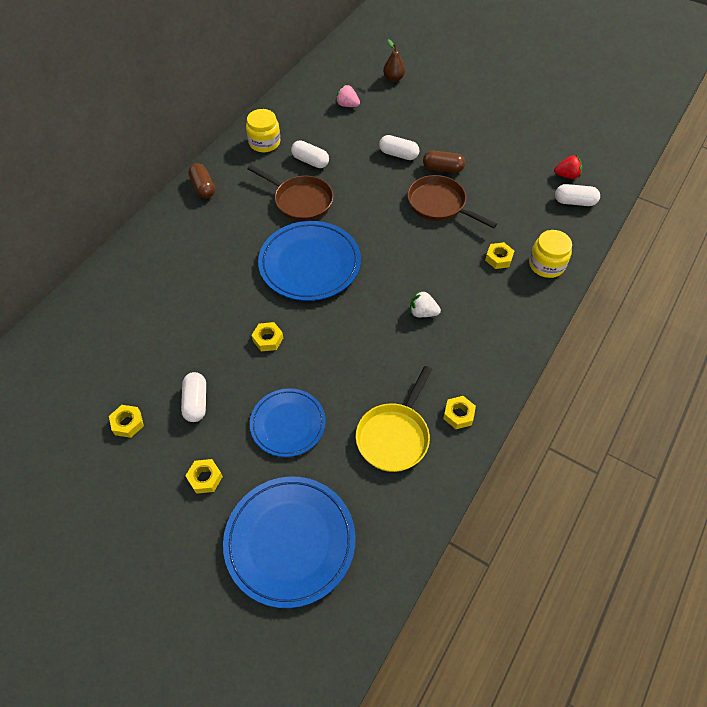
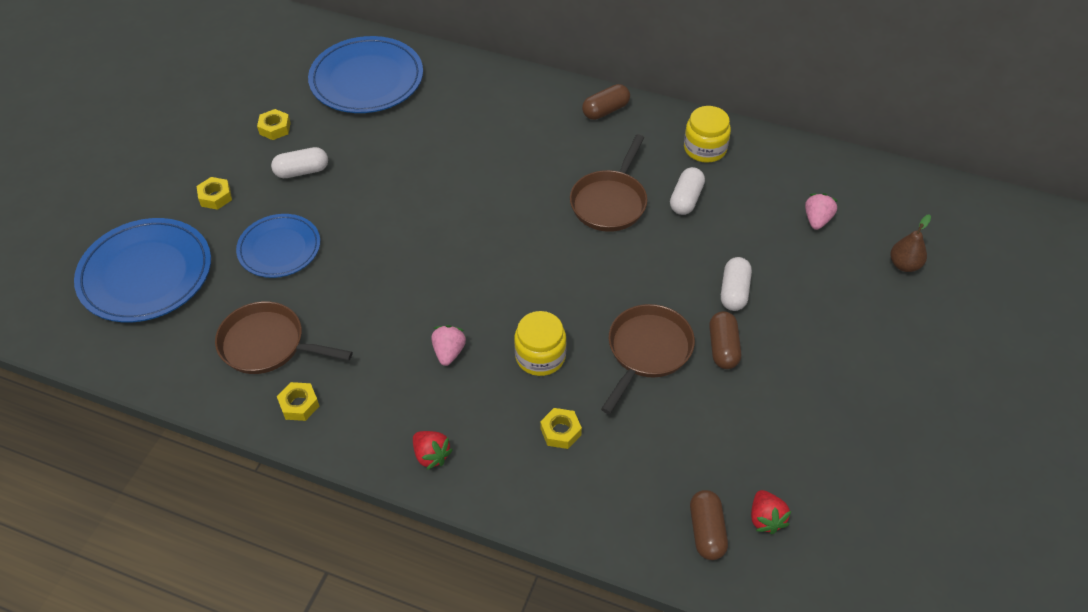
camera: 80 degrees right, 5 degrees down
yellow nut [251,322,283,351] -> none
blue plate [258,221,361,301] -> blue plate moved to [308,36,423,113]
yellow pan [356,366,432,472] -> brown pan [215,301,353,374]
white strawberry [410,290,441,317] -> pink strawberry [431,325,466,366]
yellow jar [529,230,572,278] -> yellow jar moved to [514,311,566,376]
white capsule [555,184,600,206] -> brown capsule [690,490,728,560]
none -> red strawberry [413,431,453,470]

